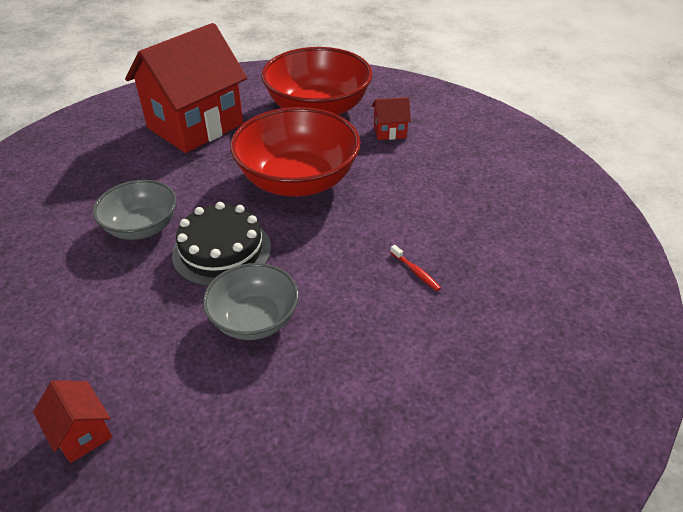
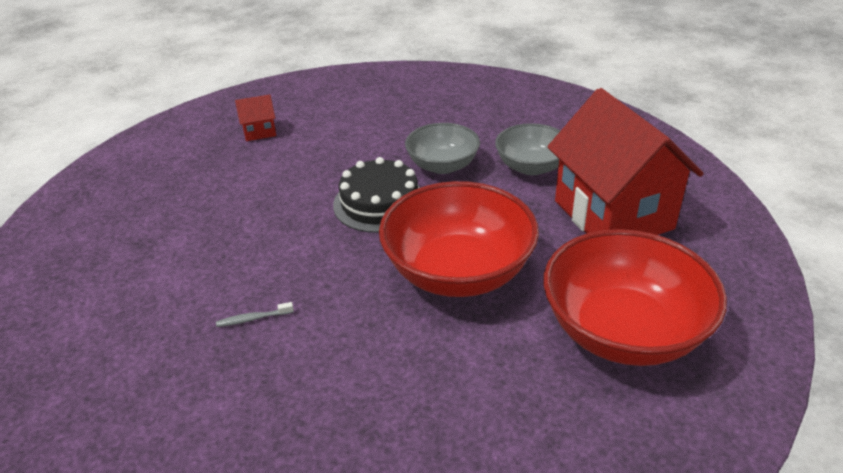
camera: 115 degrees right, 5 degrees down
grey bowl [203,263,299,340] -> grey bowl moved to [495,123,561,175]
red house [372,97,411,140] -> none
red toothbrush [391,245,441,291] -> grey toothbrush [216,302,294,327]

